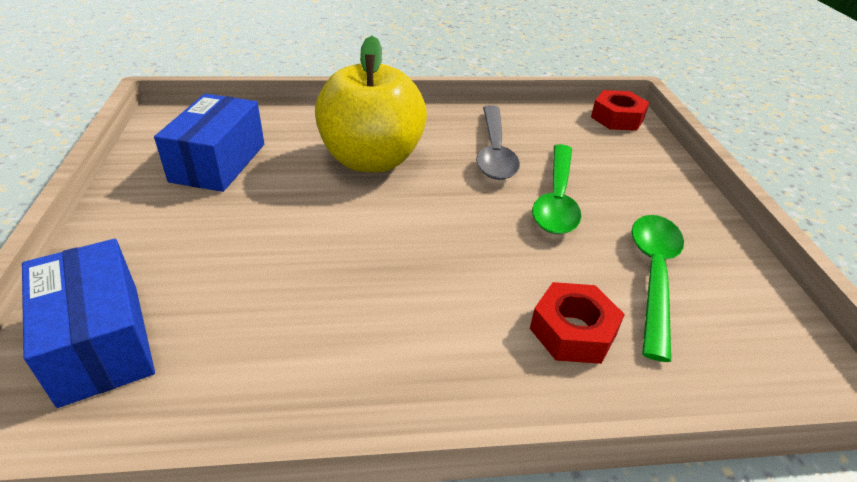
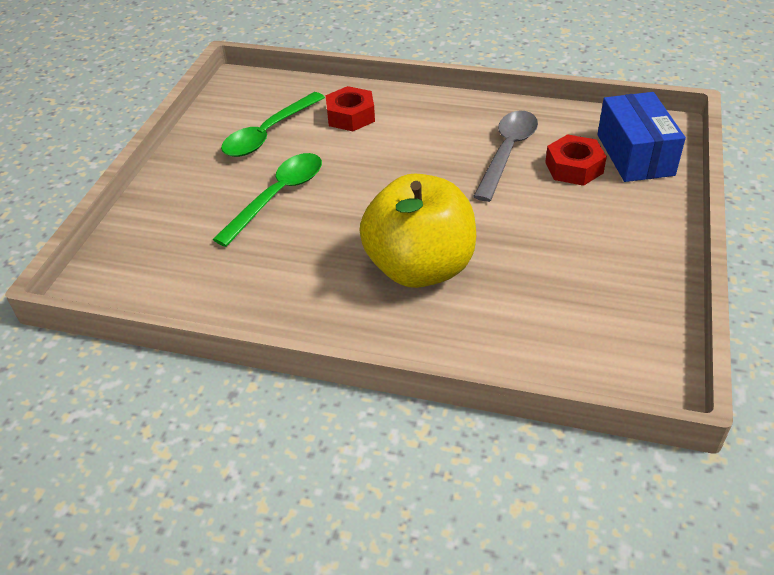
camera: 155 degrees left, 5 degrees up
blue box [154,94,264,192] -> none
grey spoon [476,105,520,180] -> grey spoon moved to [473,110,538,202]
red nut [591,90,650,131] -> red nut moved to [545,134,607,186]

